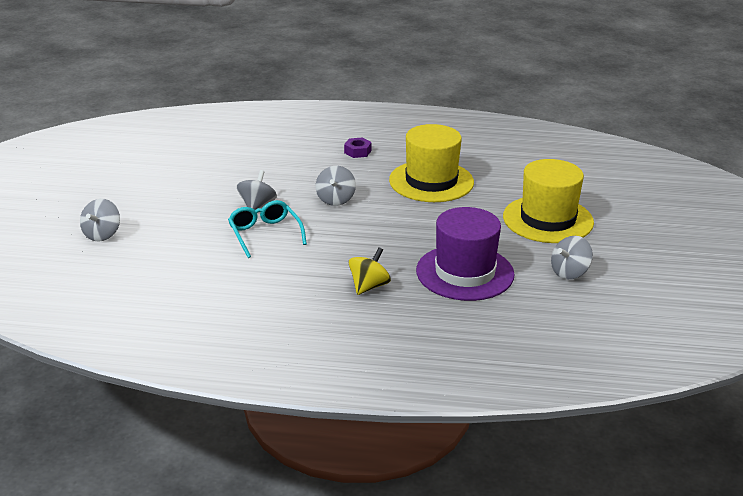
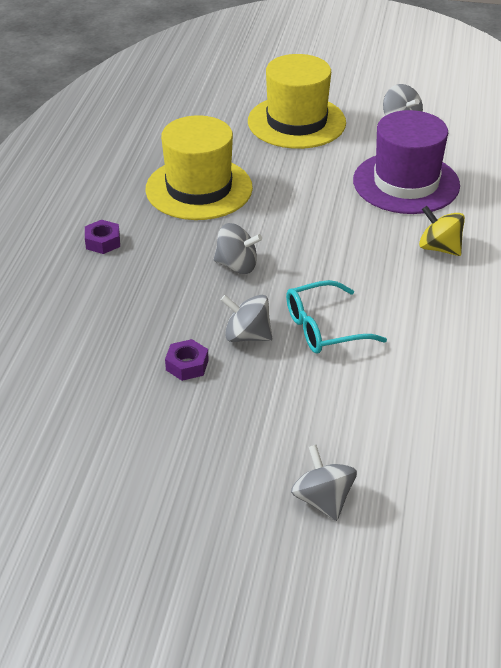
camera: 85 degrees left, 10 degrees up
grey spinning top [80,199,120,242] -> grey spinning top turned 135 degrees counterclockwise [291,445,357,521]
none -> purple nut [165,339,209,381]

